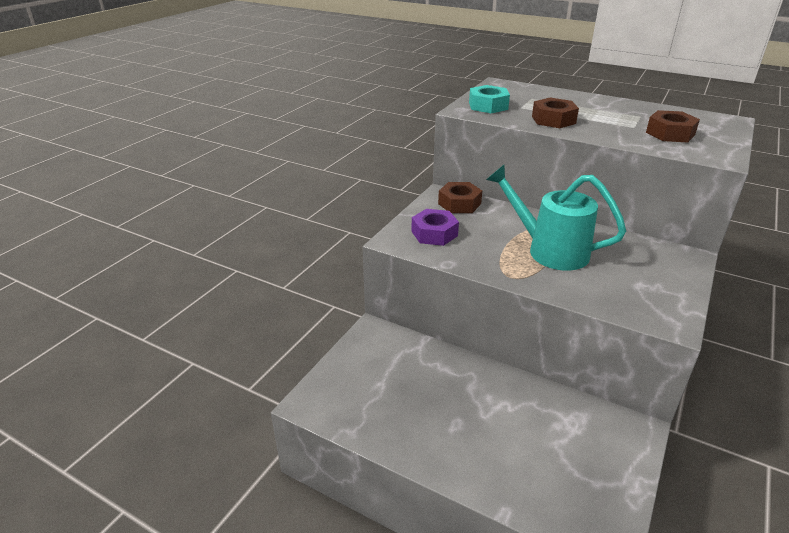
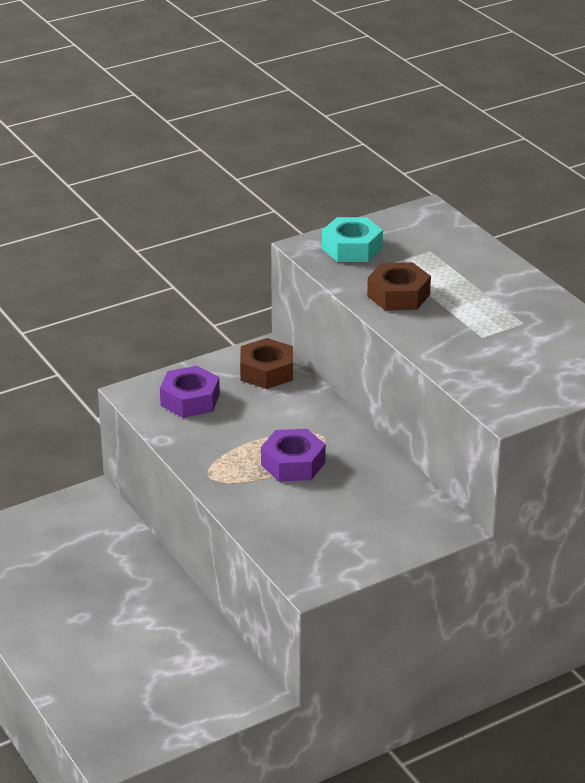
camera: 30 degrees right, 0 degrees up
turquoise watering can [486,165,626,271] -> purple nut [261,429,326,482]
brown nut [646,110,700,142] -> none

